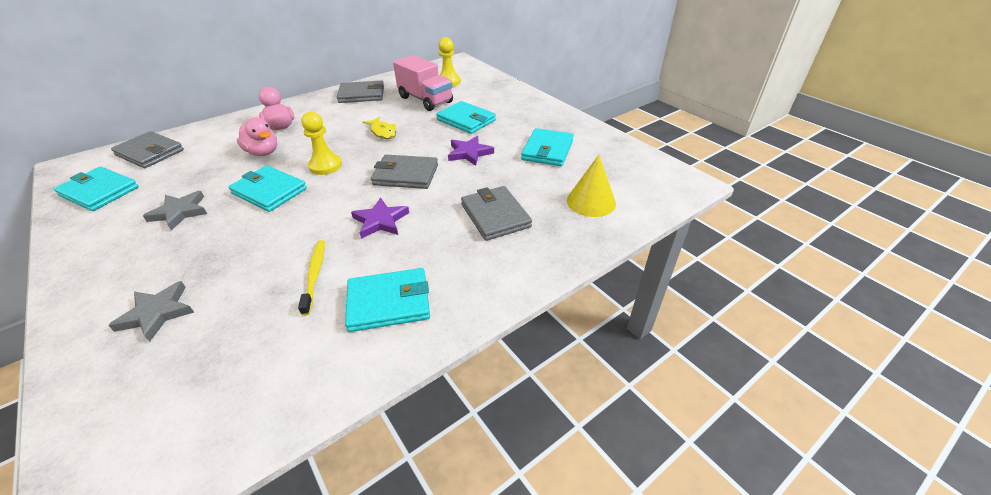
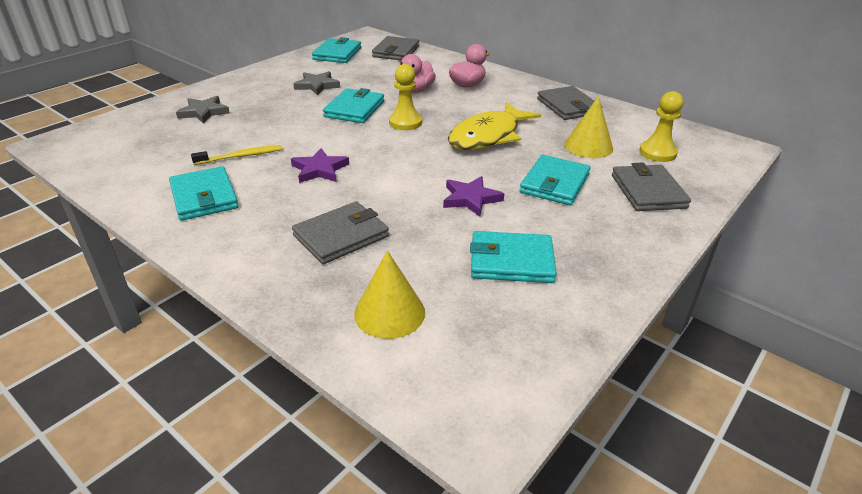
camera: 75 degrees right, 5 degrees down
yellow fish [363,117,396,139] -> yellow fish [448,102,541,150], size x1.96
grey wallet [371,155,438,189] -> grey wallet moved to [612,162,691,211]
pink truck [393,55,453,111] -> yellow cone [564,96,613,158]

